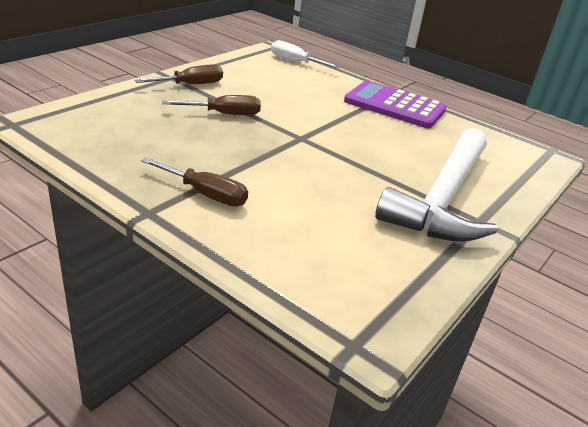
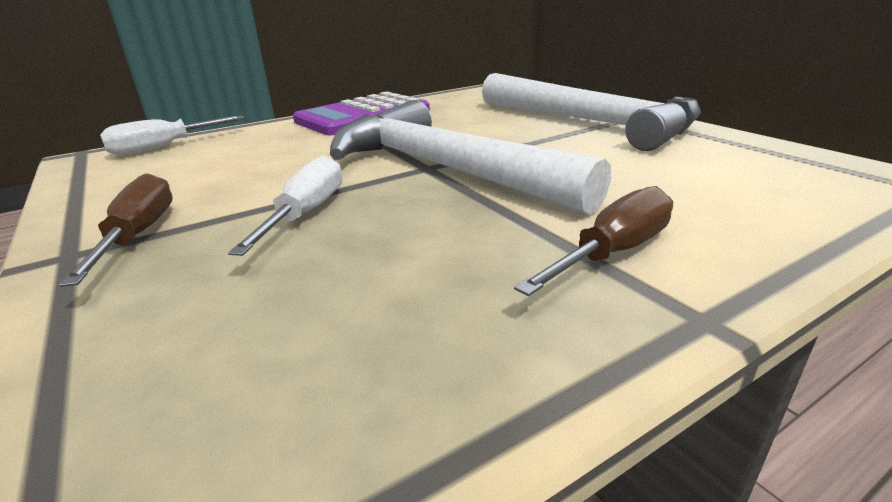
camera: 65 degrees left, 5 degrees down
brown screwdriver [162,95,261,115] -> white screwdriver [228,155,342,256]
none -> white hammer [330,100,611,215]

